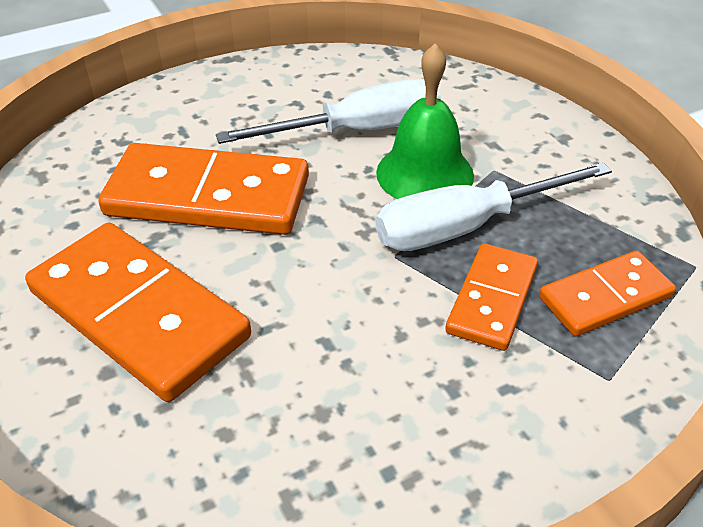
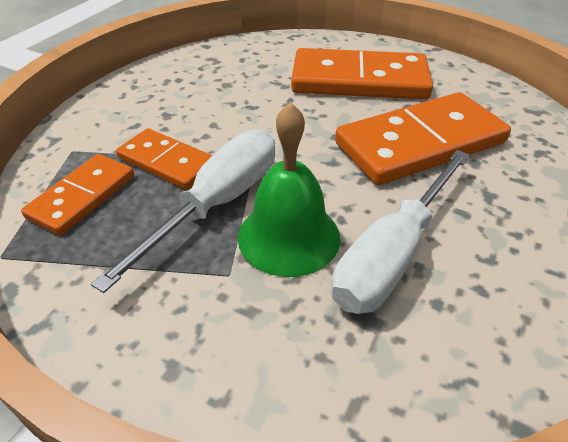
camera: 145 degrees right, 0 degrees up
orange domino [445,243,538,351] -> orange domino turned 45 degrees counterclockwise [116,128,213,190]

